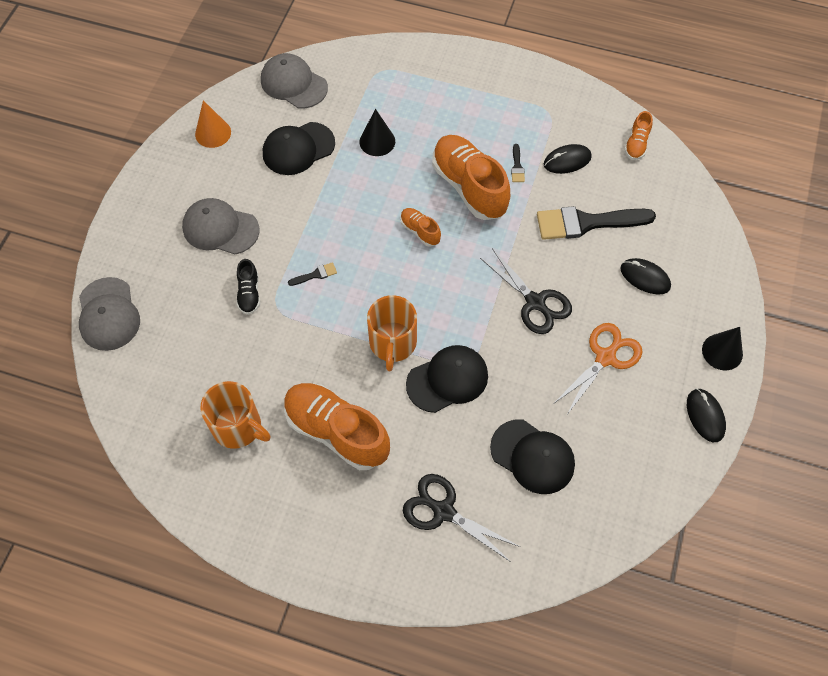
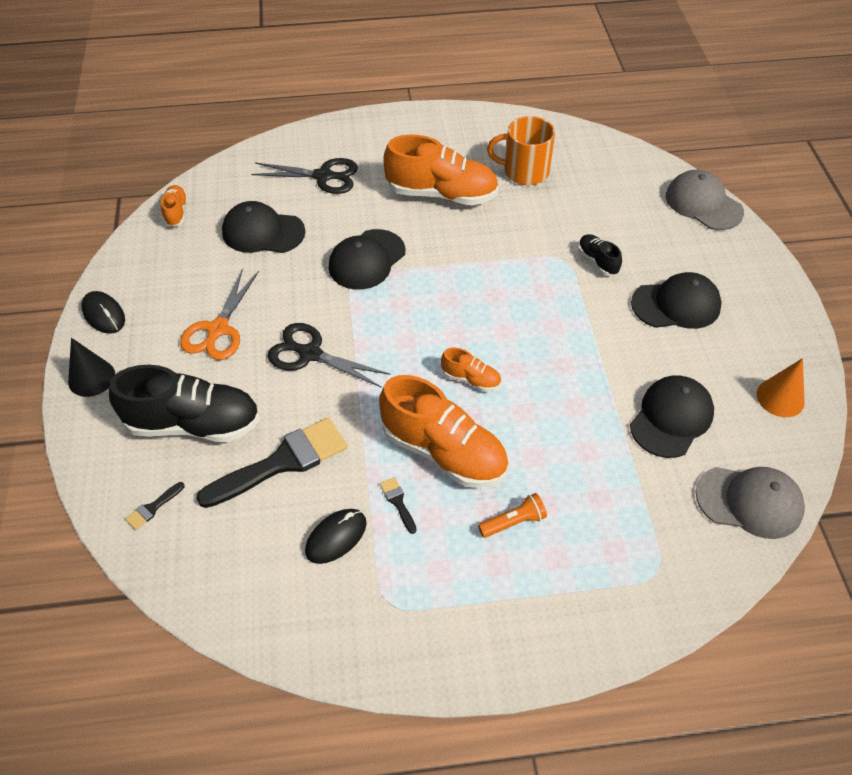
camera: 155 degrees right, 10 degrees down
grey cap [182,198,259,254] -> black cap [631,272,722,329]
black brush [288,262,337,286] -> black brush moved to [125,482,185,530]
black cone [359,109,395,156] -> none
orange mug [367,295,417,371] -> none
black mouse [620,258,671,294] -> black shoe [109,365,260,442]
orange shoe [624,111,653,160] -> orange shoe moved to [161,185,188,227]
none -> orange flashlight [478,493,547,538]

